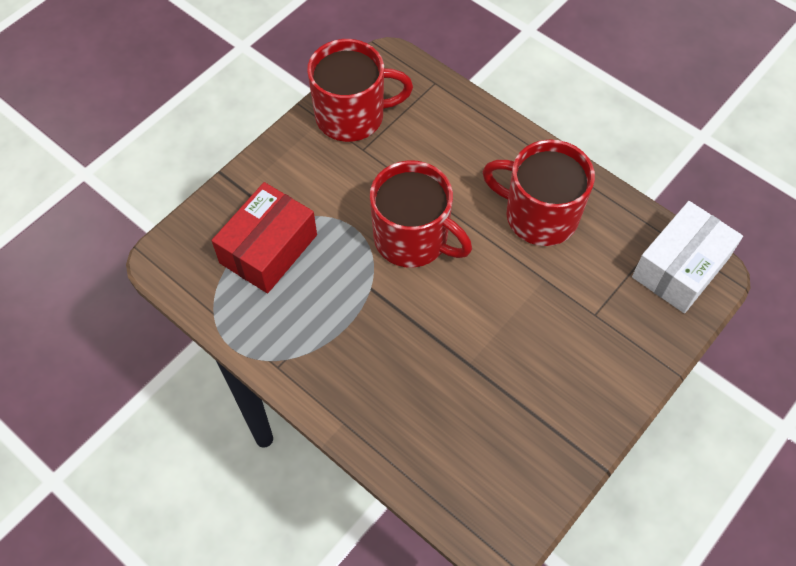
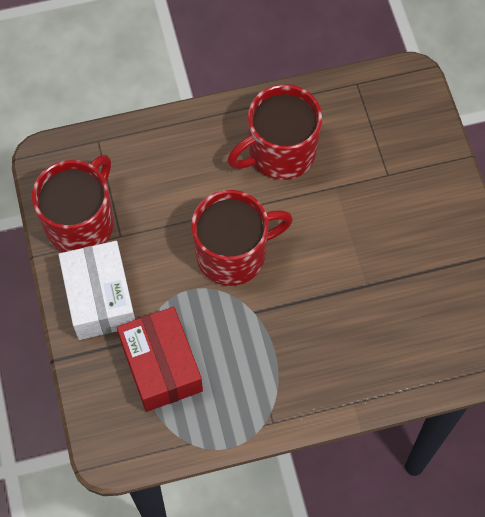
camera: 55 degrees left, 5 degrees up
white box [632,201,743,313] -> white box moved to [58,241,135,340]

